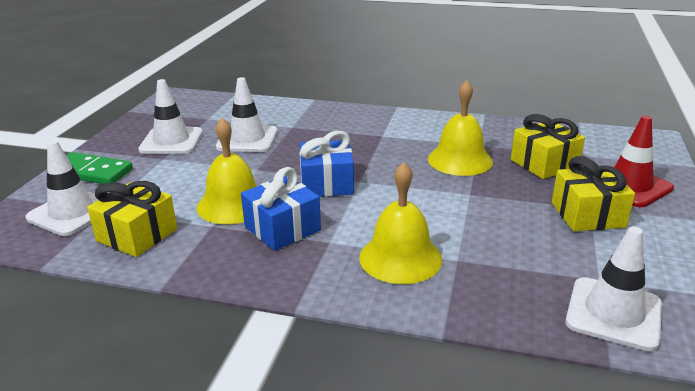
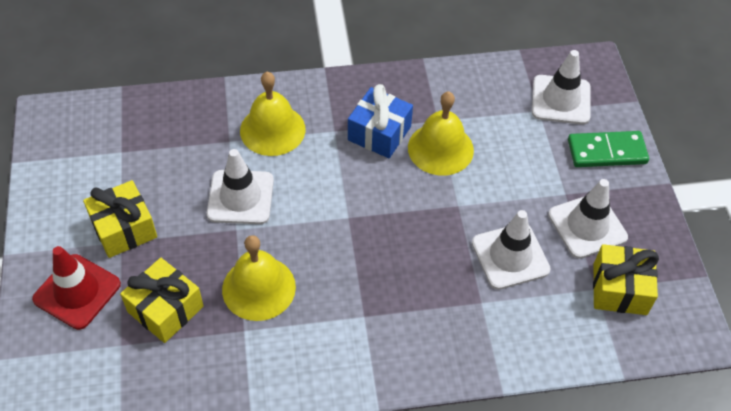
camera: 155 degrees right, 25 degrees up
yellow gift [87,181,177,257] -> yellow gift moved to [593,244,659,315]
blue gift [299,131,354,197] -> none
white traffic cone [565,227,662,351] -> white traffic cone moved to [207,149,274,224]

